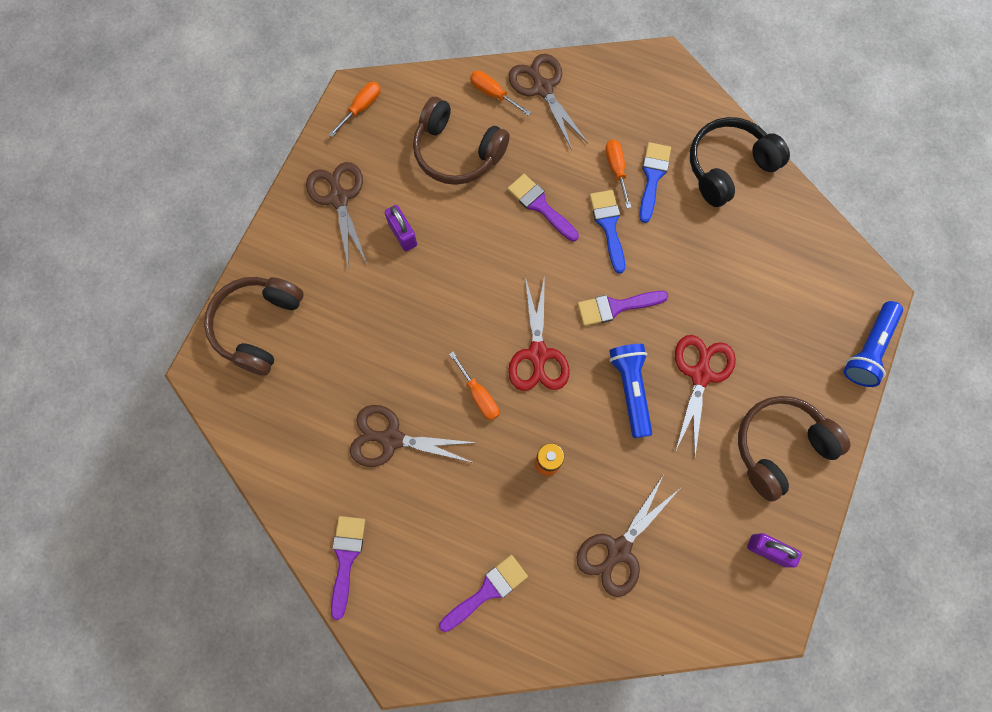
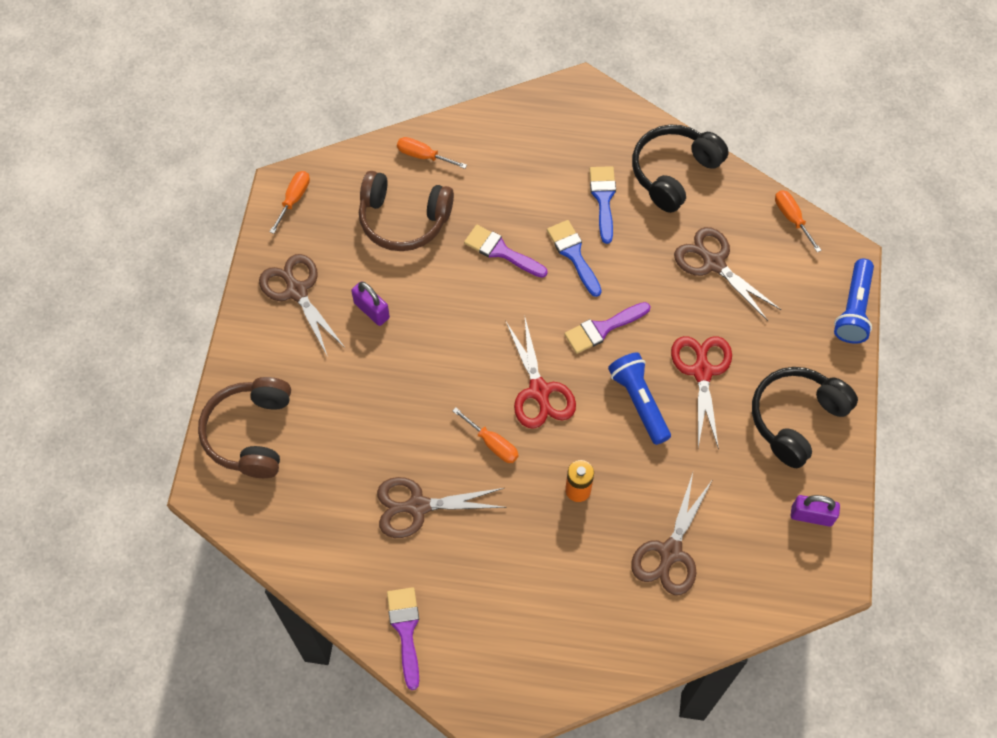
camera: 15 degrees left, 10 degrees down
purple brush [439,555,528,632] -> none
brown scissors [508,54,588,150] -> brown scissors moved to [674,227,781,321]
orange screwdriver [605,140,631,208] -> orange screwdriver moved to [775,190,821,252]
brown headphones [738,396,851,502] -> black headphones [752,367,858,468]

